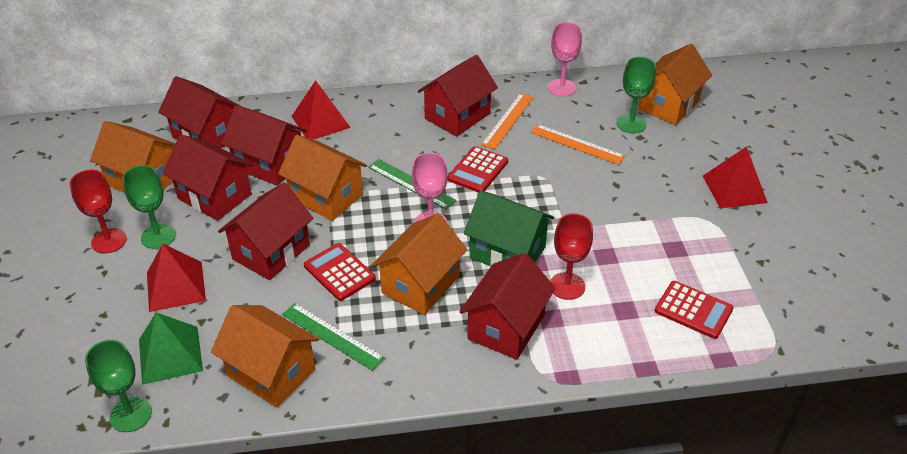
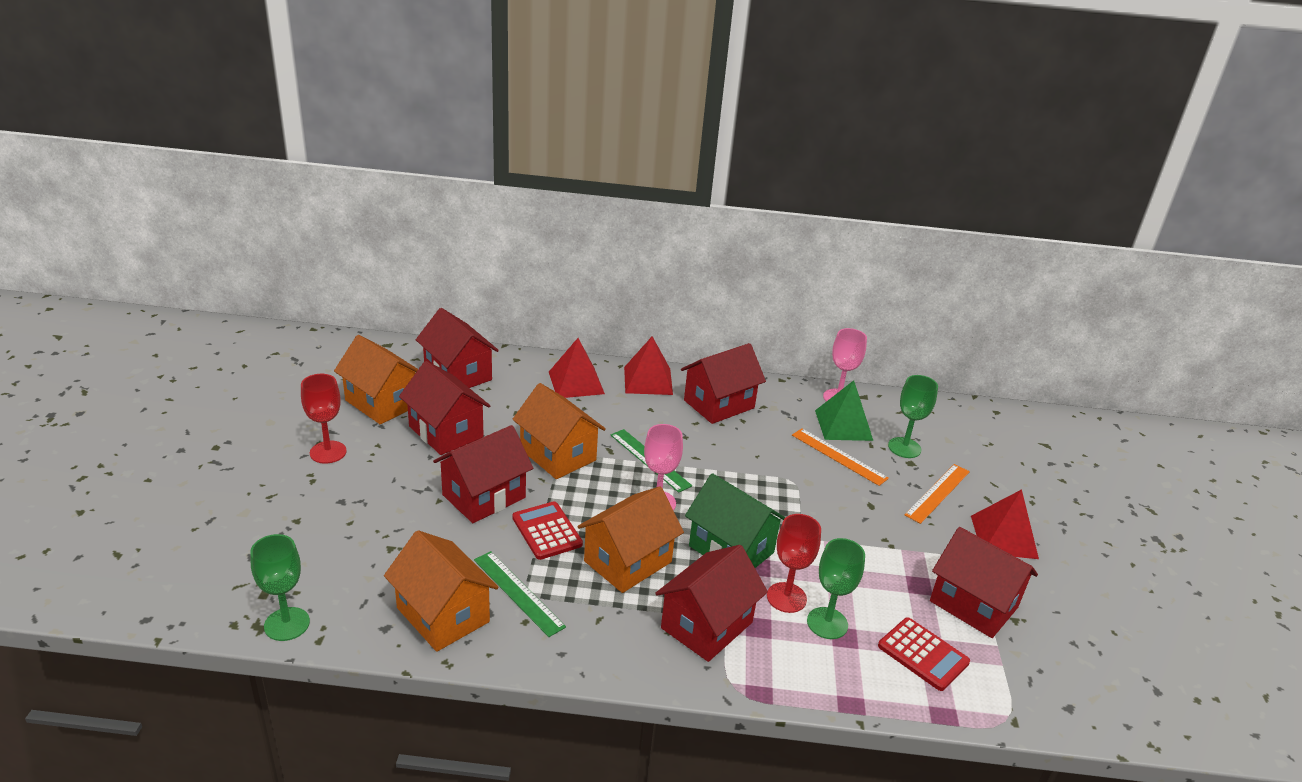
camera: 10 degrees right, 10 degrees down
green goblet [122,165,176,249] -> green goblet moved to [807,538,865,639]
green pyramid [139,313,203,385] -> green pyramid moved to [815,380,873,441]
red pyramid [147,244,206,312] -> red pyramid moved to [624,336,673,395]
red house [221,105,307,186] -> red house moved to [930,527,1038,638]
red calculator [448,146,508,193] -> none
orange ruler [481,93,534,150] -> orange ruler moved to [905,464,970,524]
orange house [638,44,712,125] -> none

